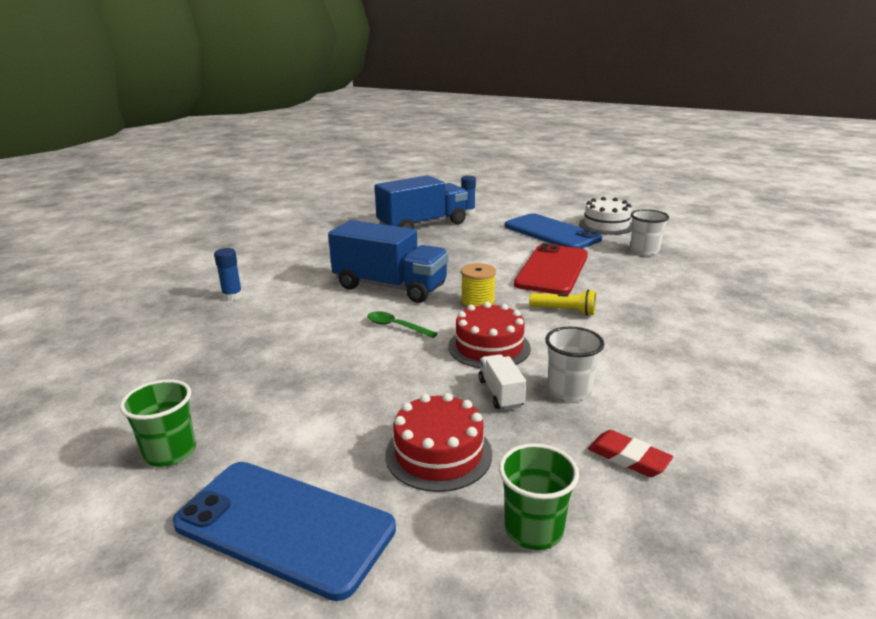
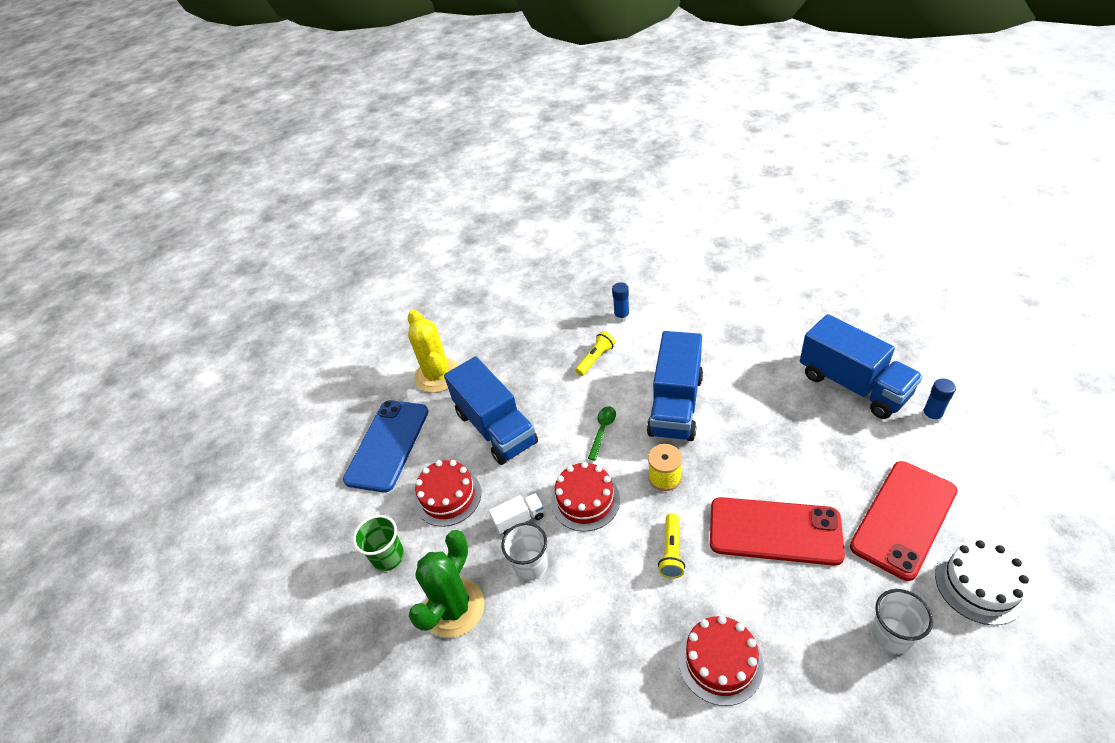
camera: 85 degrees right, 20 degrees up
green cup [120,379,196,467] -> yellow cactus [408,310,459,393]
blue phone [505,213,602,249] -> red phone [850,461,958,581]
red eraser [588,430,673,477] -> green cactus [409,530,485,638]
none -> blue truck [444,356,538,465]
none -> yellow flashlight [575,331,616,376]
none -> red cake [678,616,764,706]

